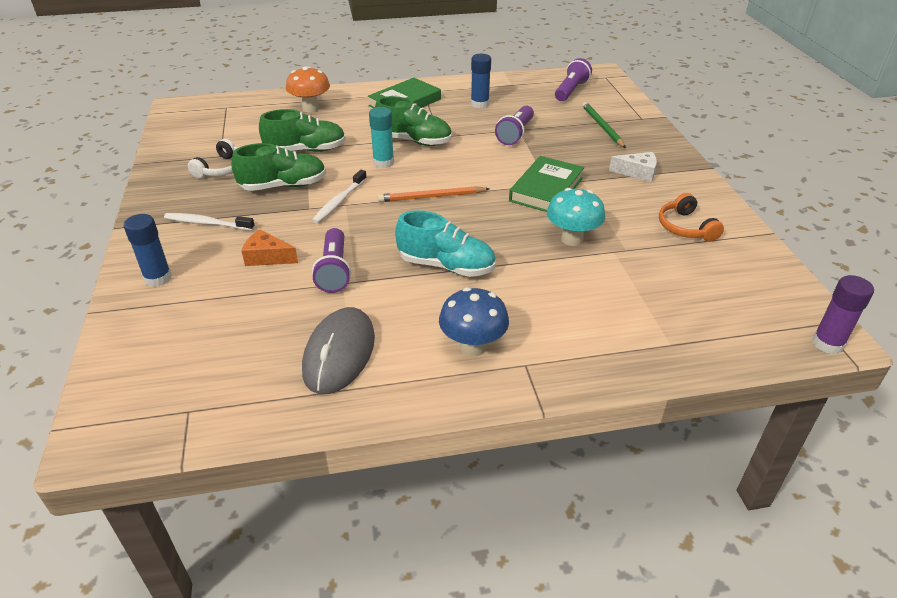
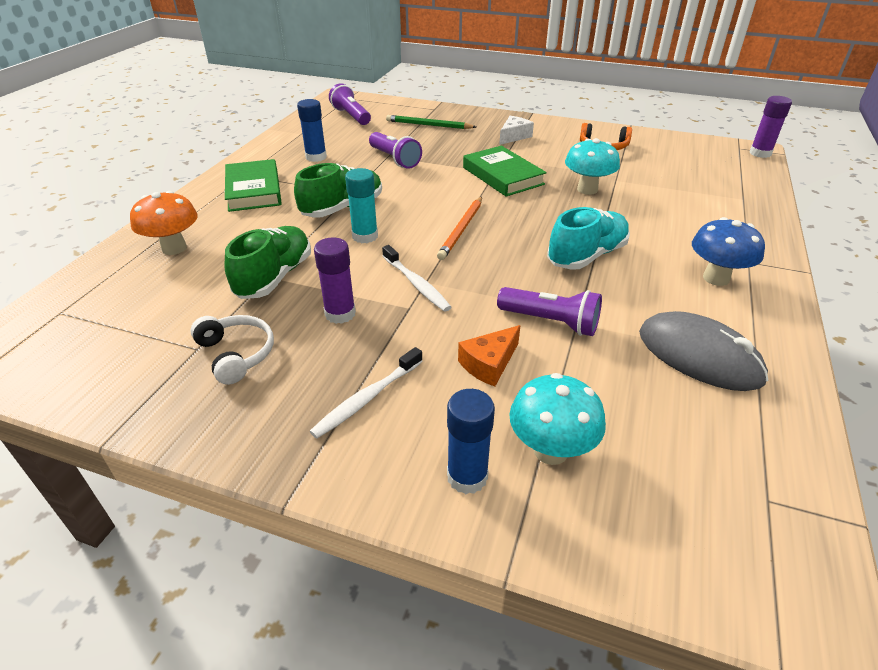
camera: 60 degrees left, 0 degrees up
green shoe [231,143,326,191] -> purple glue stick [314,237,356,324]
none -> turquoise mushroom [510,373,606,465]

